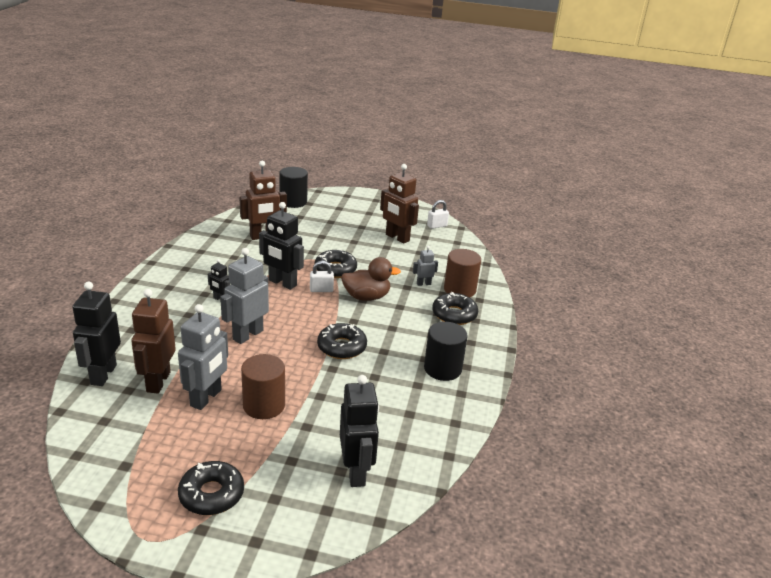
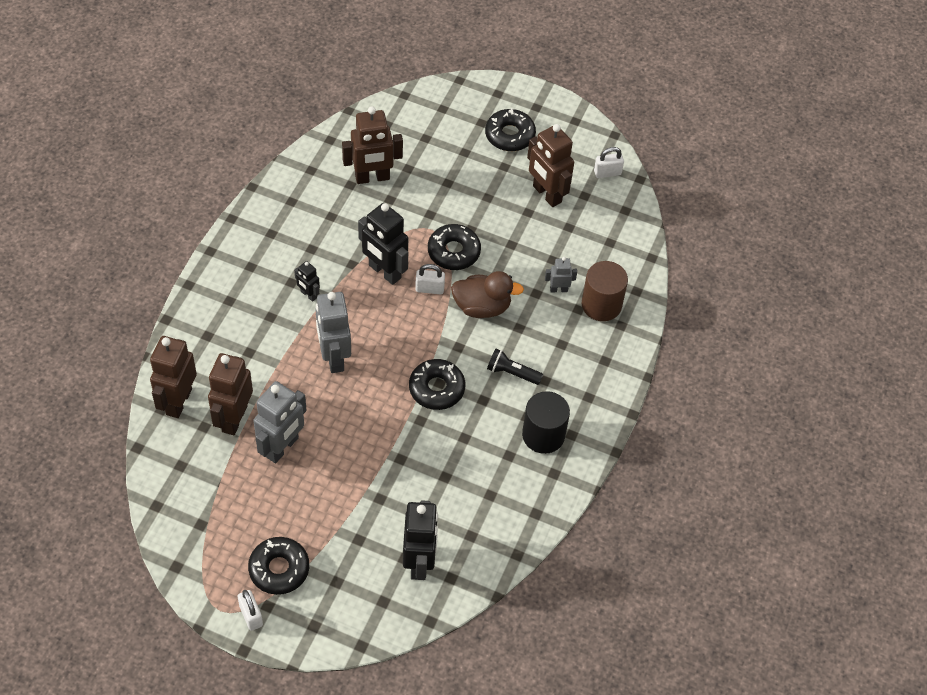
camera: 10 degrees right, 25 degrees up
black robot [72,282,121,386] -> brown robot [150,336,197,418]
grey robot [220,248,269,344] -> grey robot turned 60 degrees counterclockwise [316,292,351,373]
brown cylinder [241,354,285,419] -> none
black cylinder [279,167,308,208] -> none
black donut [432,292,478,325] -> black donut moved to [485,108,536,151]
none -> white padlock [238,590,263,631]
none -> black flashlight [487,349,543,385]

